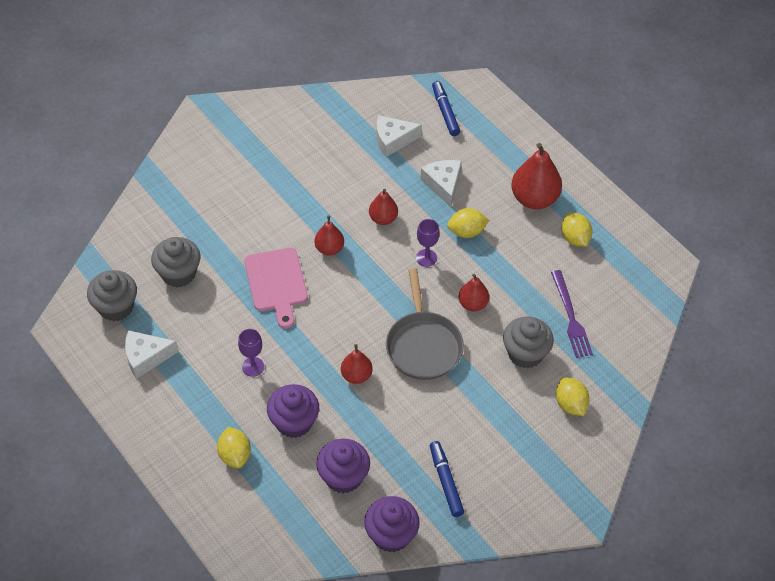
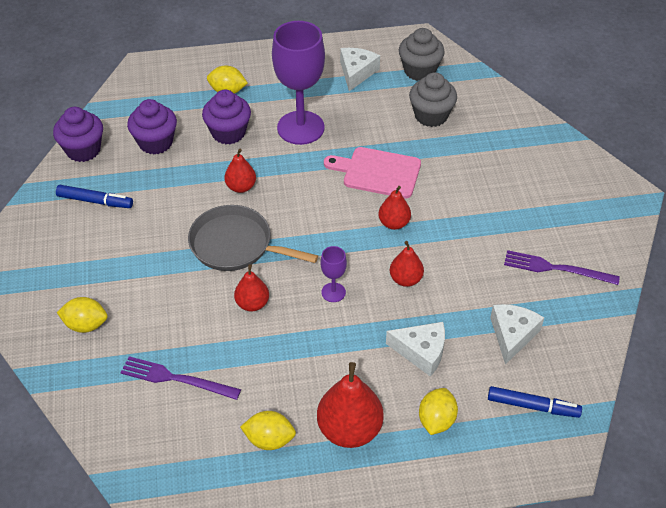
camera: 120 degrees right, 5 degrees down
purple goblet [238,329,264,377] -> purple goblet [272,21,325,145], size x2.25
yellow lemon [447,208,489,238] -> yellow lemon moved to [419,388,458,435]
grey cupcake [503,317,554,369] -> none
none -> purple fork [504,250,620,285]

